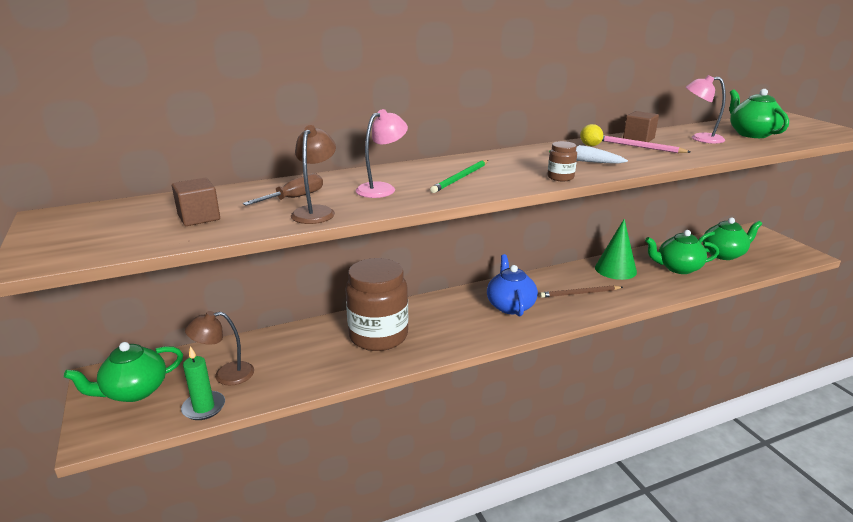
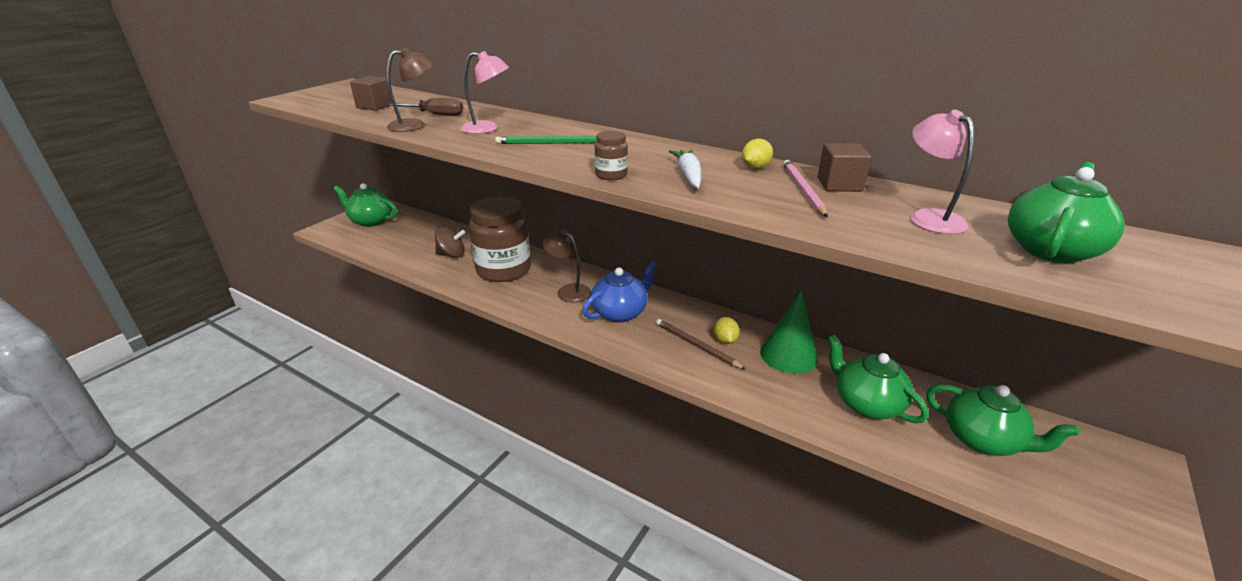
camera: 55 degrees right, 5 degrees up
green candle [181,346,225,420] -> none
brown lamp [185,311,254,385] -> brown lamp moved to [543,229,591,302]
none -> brown spinning top [435,227,465,258]
none -> yellow lemon [714,317,740,344]

